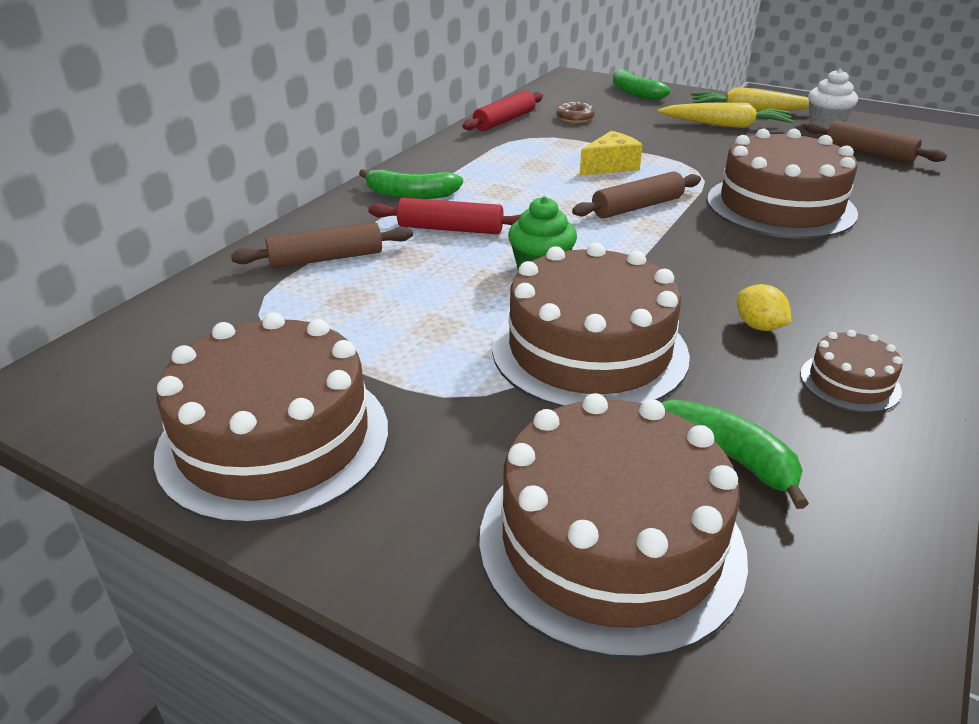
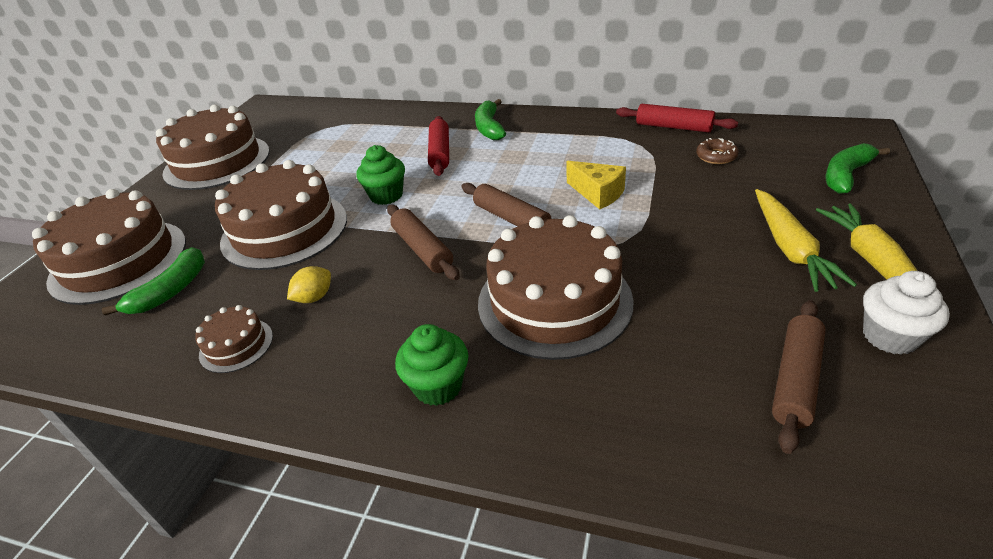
camera: 80 degrees right, 5 degrees up
brown rolling pin [231,222,413,269] -> brown rolling pin moved to [387,204,460,280]
none -> green cupcake [395,324,468,406]

